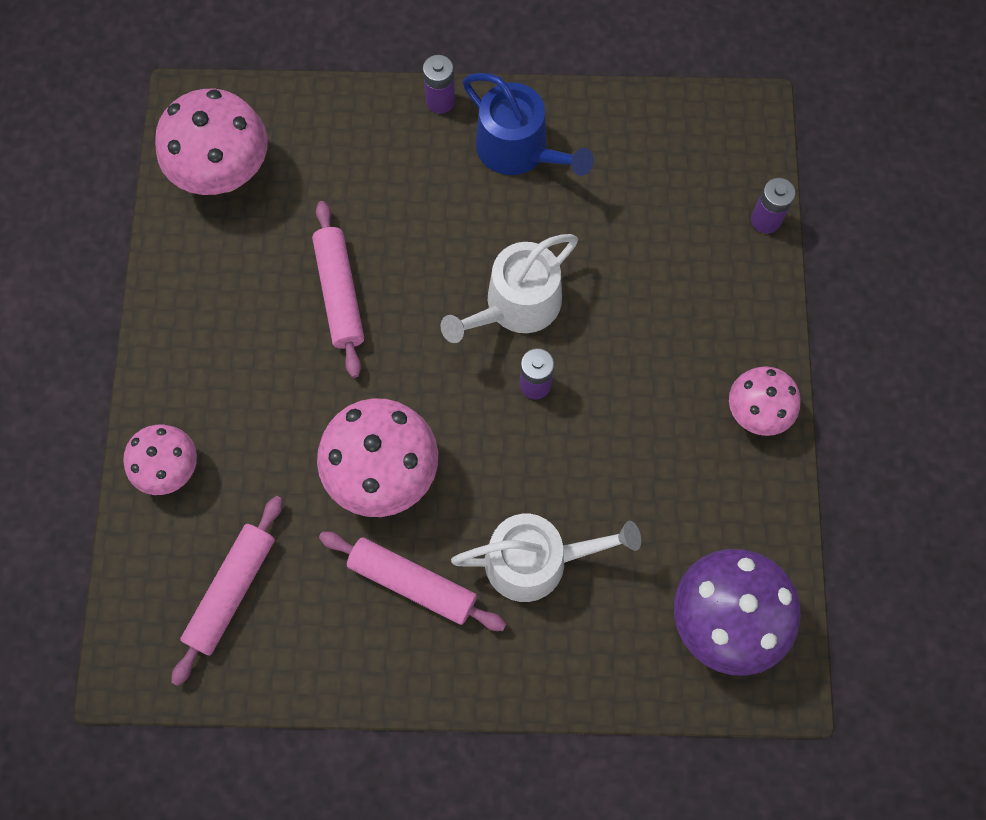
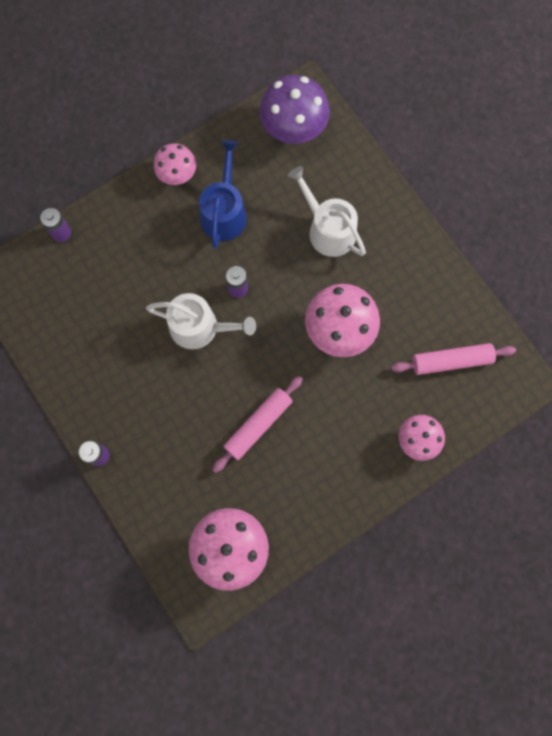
camera: 125 degrees left, 5 degrees up
pink rolling pin [319,531,506,631] -> none
blue watering can [463,73,594,176] -> blue watering can moved to [199,140,247,249]

